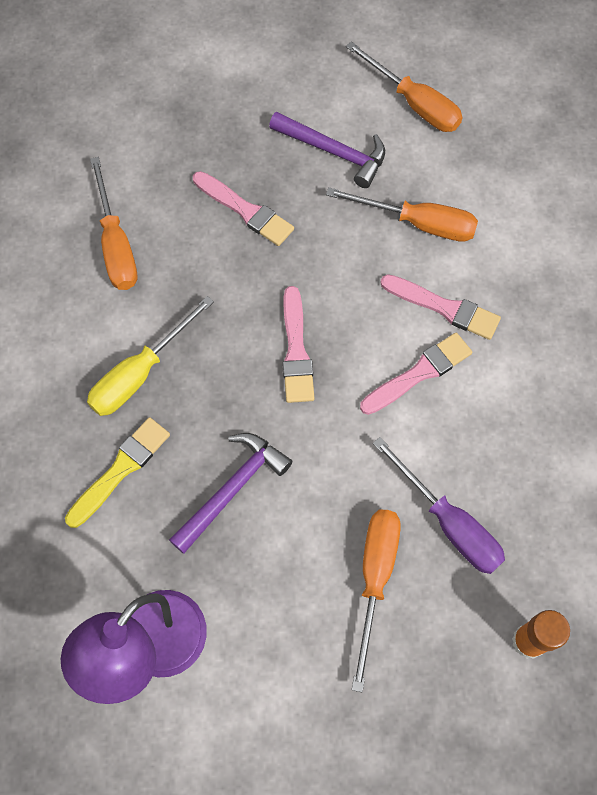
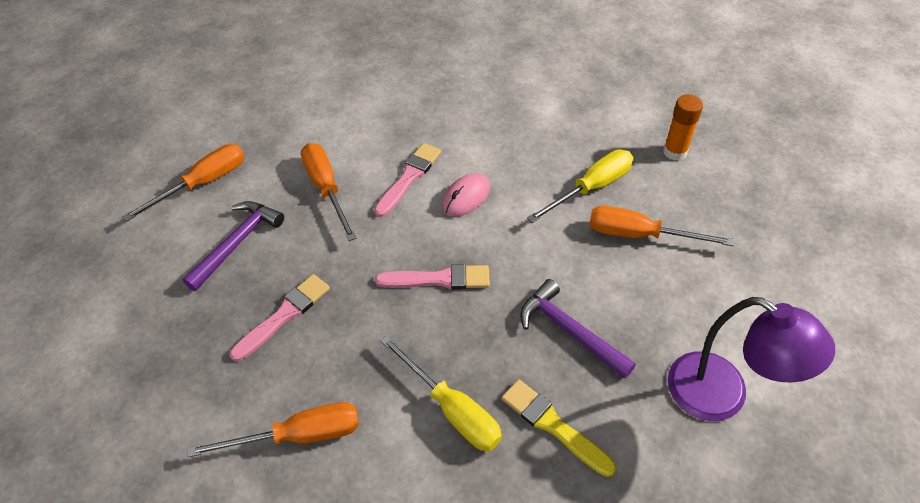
camera: 85 degrees left, 15 degrees down
orange screwdriver [326,187,478,242] -> orange screwdriver turned 45 degrees counterclockwise [301,143,357,241]
pink brush [360,332,473,415] -> pink mouse [442,173,491,216]
purple screwdriver [373,437,505,574] -> yellow screwdriver [527,150,634,223]

